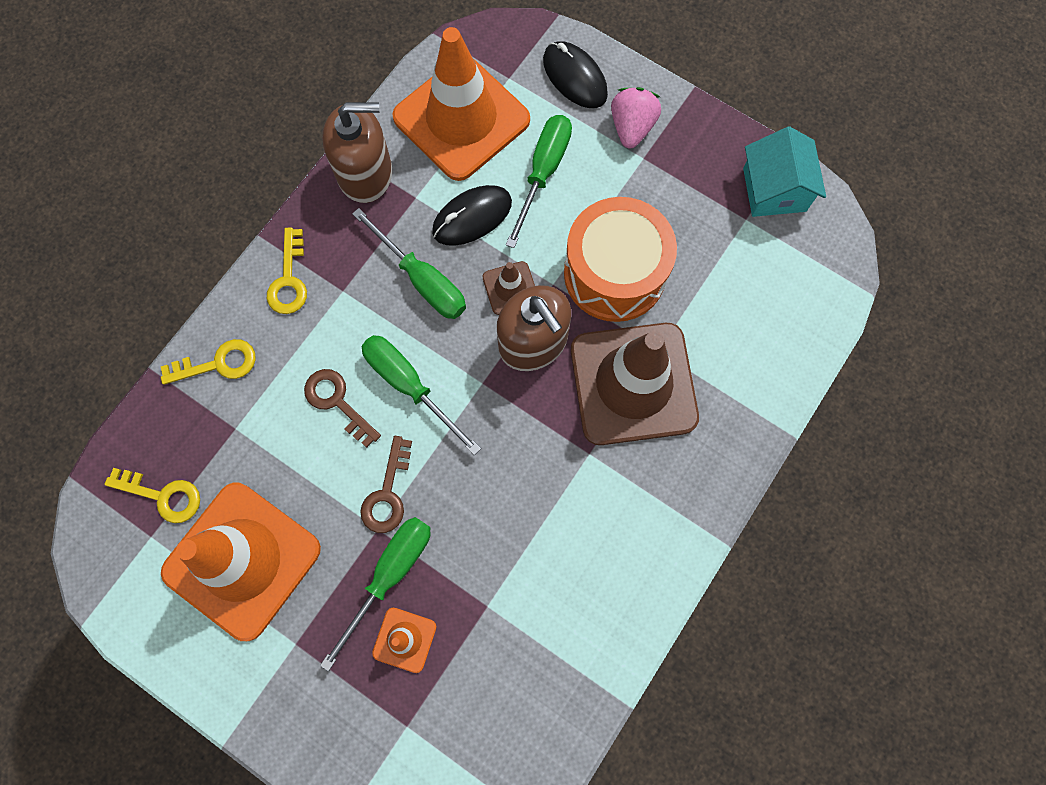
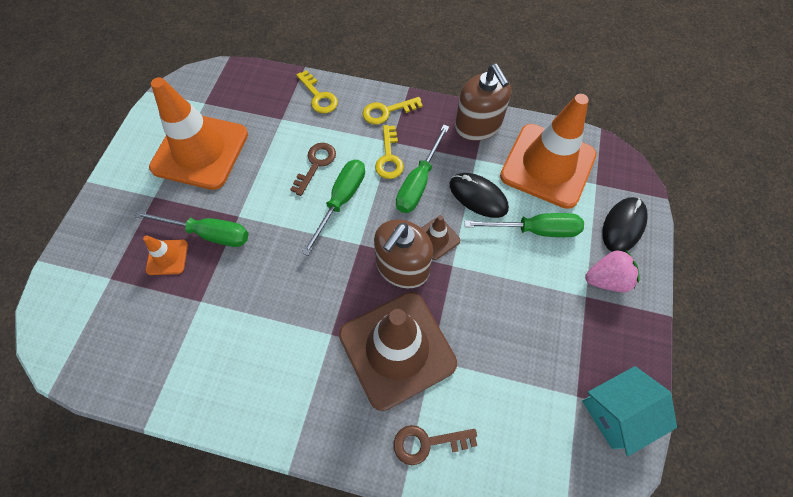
camera: 70 degrees right, 10 degrees down
yellow key [104,468,200,523] -> yellow key moved to [375,125,404,179]
brown key [360,436,412,533] -> brown key moved to [394,425,477,465]
orange drum [564,197,677,322] -> none

